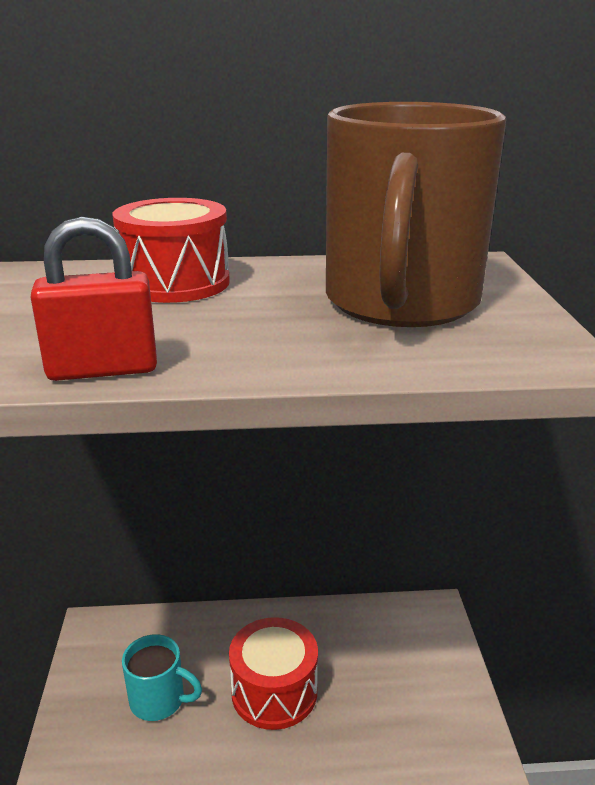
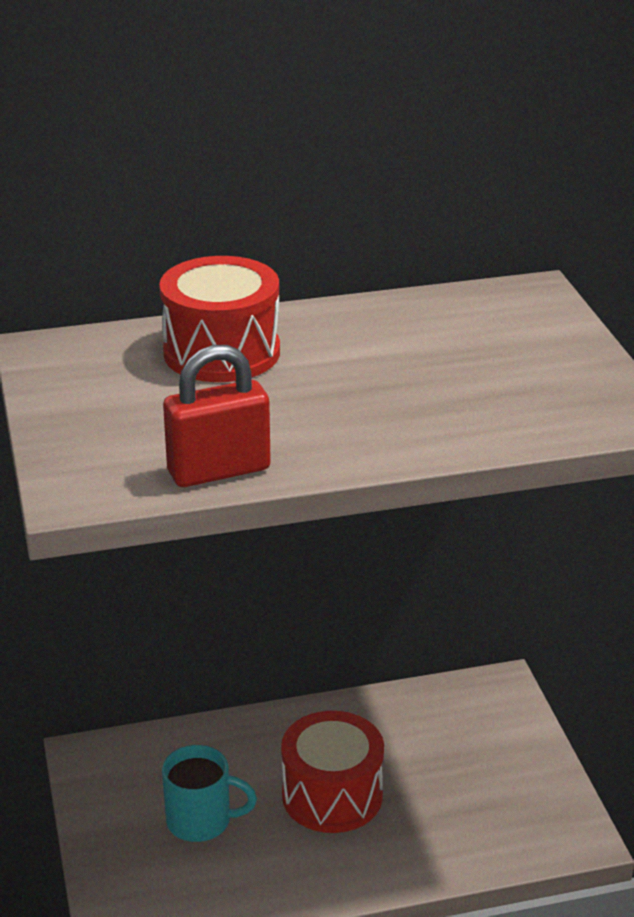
camera: 10 degrees left, 5 degrees up
brown mug [326,102,506,327] -> none

